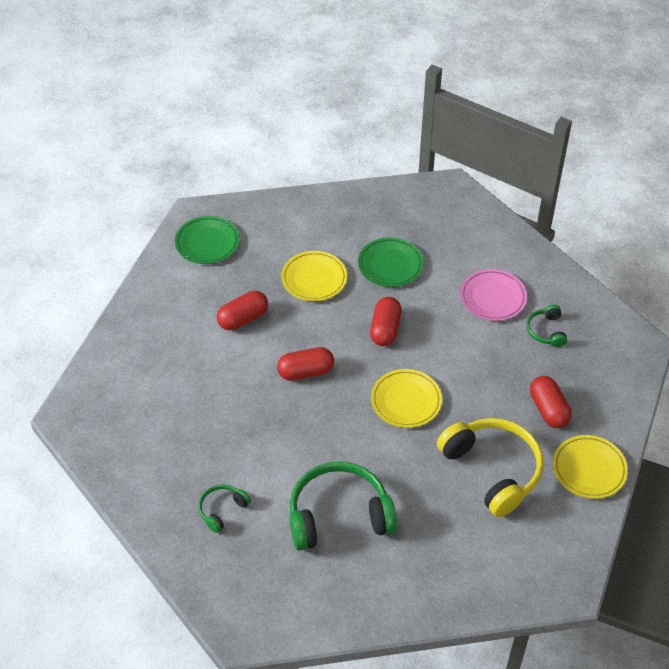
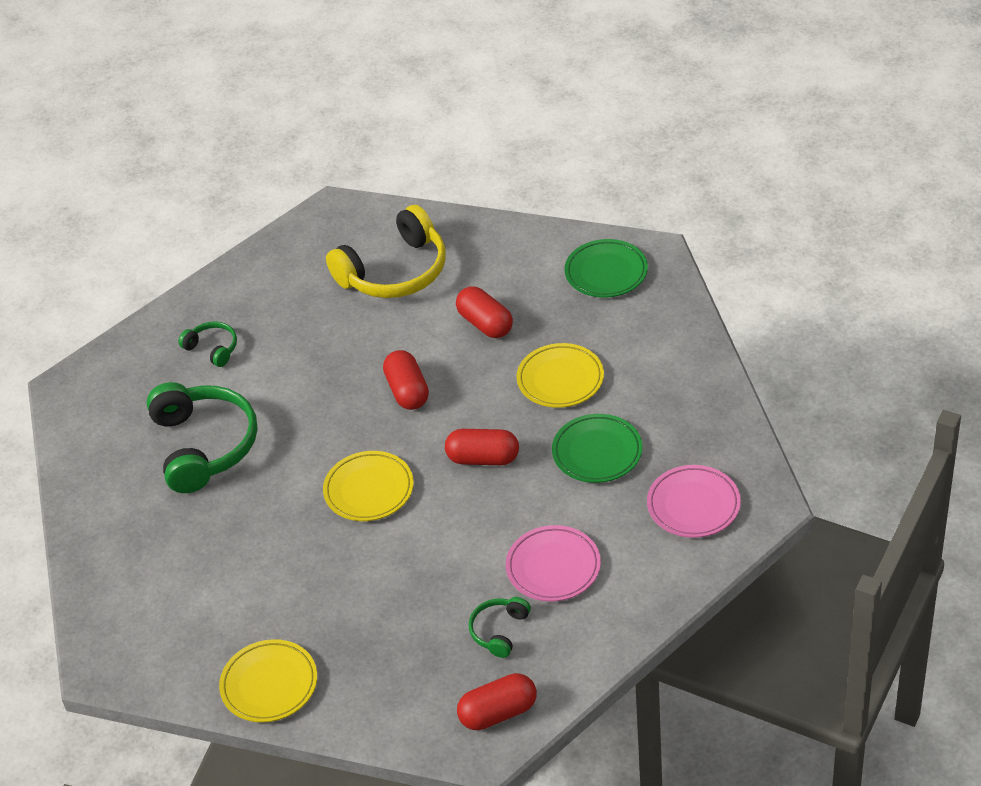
camera: 90 degrees right, 5 degrees down
yellow headphones [437,418,543,517] -> yellow headphones moved to [326,205,446,298]
green headphones [526,305,567,347] -> green headphones turned 60 degrees counterclockwise [469,597,531,658]
red capsule [530,376,572,428] -> red capsule moved to [457,673,537,730]
none -> pink plate [647,465,741,538]

